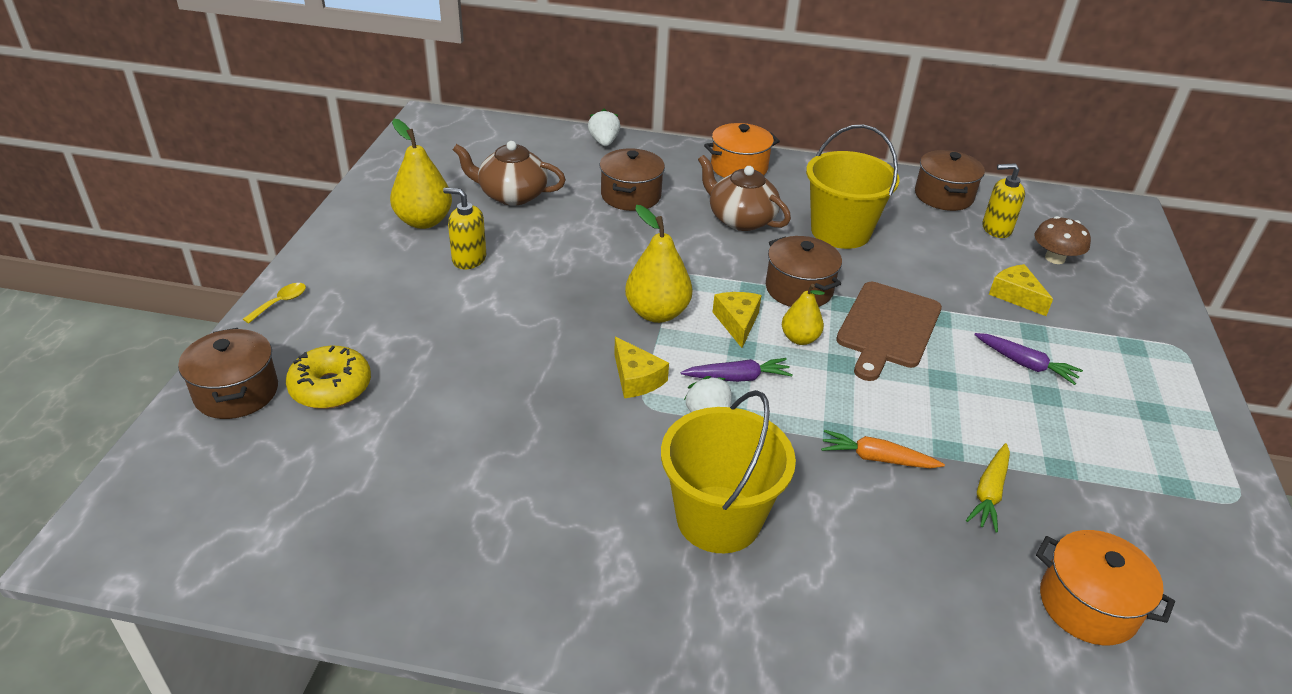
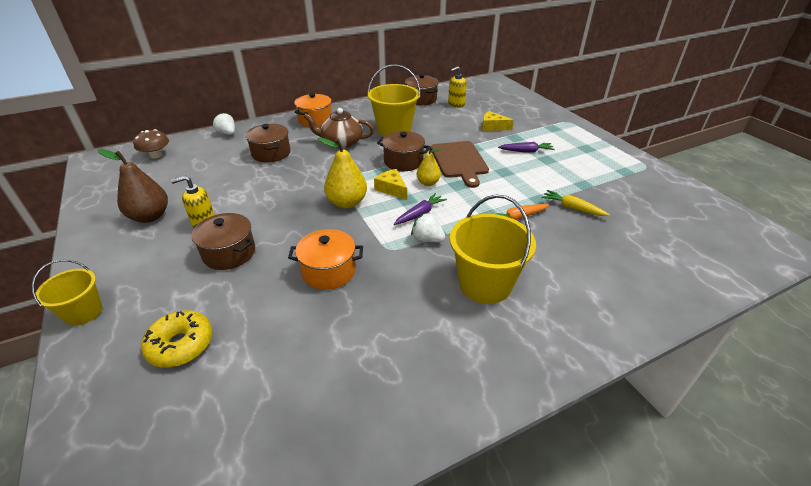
camera: 35 degrees left, 0 degrees up
brown pot [178,328,278,419] -> brown pot moved to [192,213,255,270]
yellow spoon [243,283,306,323] -> yellow bucket [32,260,102,326]
yellow pear [390,119,452,229] -> brown pear [98,149,168,223]
brown teapot [453,141,566,206] -> none
yellow cheese [614,337,669,398] -> none
yellow carrot [966,443,1010,533] -> yellow carrot turned 135 degrees clockwise [542,190,610,216]
brown mushroom [1034,216,1091,264] -> brown mushroom moved to [133,129,169,159]
orange pot [1036,530,1175,646] -> orange pot moved to [288,229,363,290]

